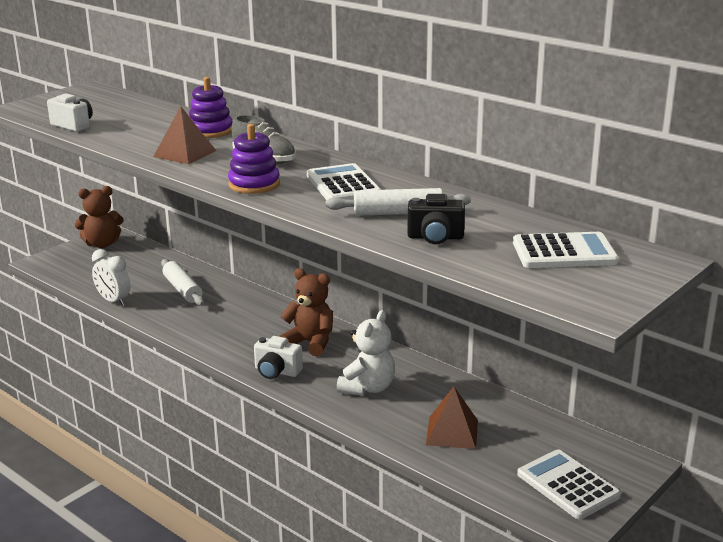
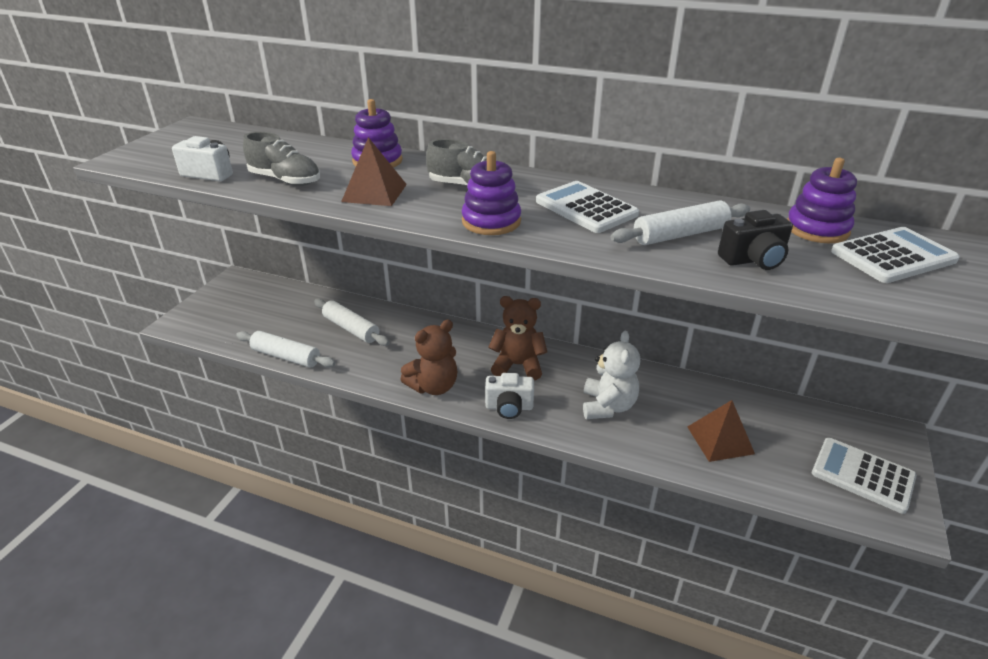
camera: 20 degrees left, 10 degrees up
brown teddy bear [75,186,124,248] -> brown teddy bear moved to [400,320,457,395]
white clock [92,249,130,306] -> white rolling pin [236,331,335,368]
none -> grey shoe [243,132,320,186]
none -> purple stacking toy [787,158,857,243]

